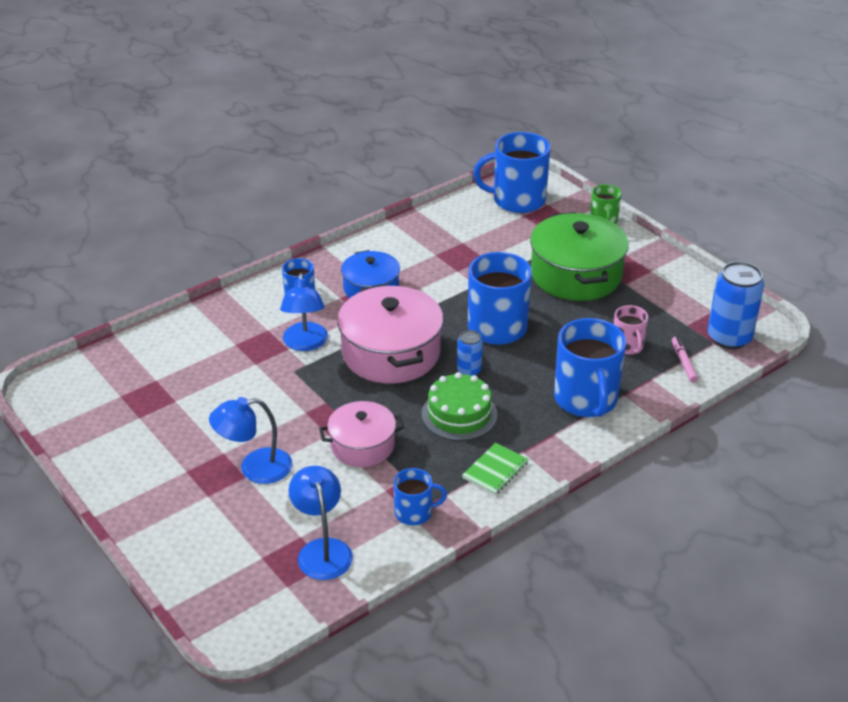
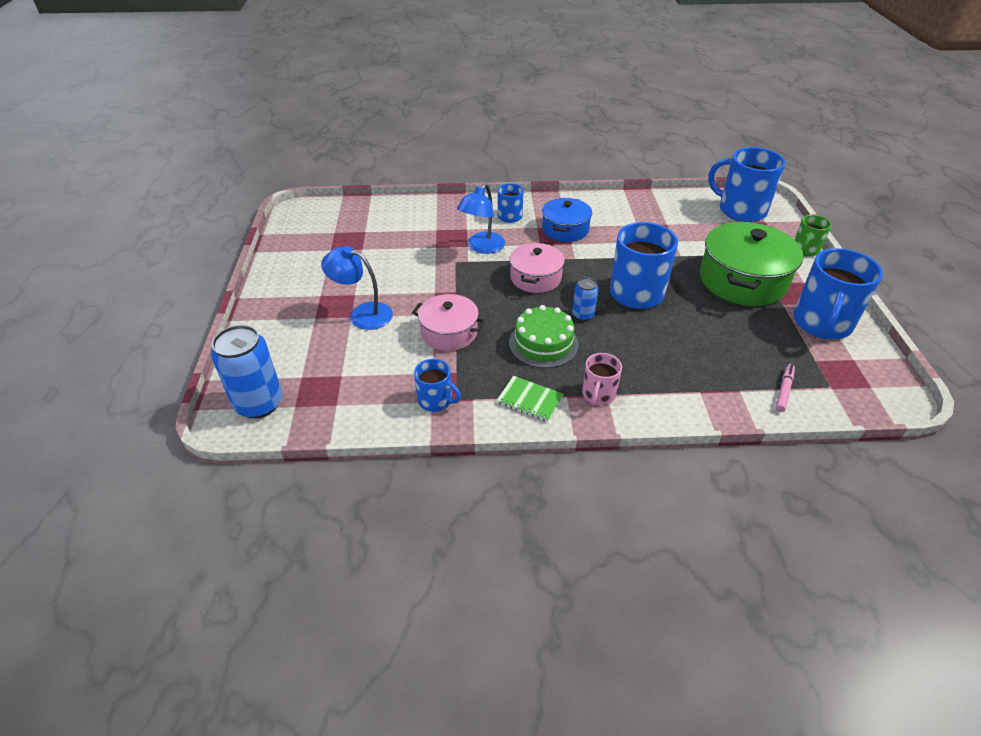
camera: 35 degrees right, 5 degrees up
blue lamp [289,466,353,580] -> none
pink pot [337,284,444,384] -> pink pot [509,242,565,293], size x0.60
green notebook [462,442,529,495] -> green notebook turned 45 degrees clockwise [497,376,563,422]
blue mug [554,318,626,417] -> blue mug moved to [793,248,883,339]
pink mug [614,305,648,355] -> pink mug moved to [582,353,622,406]
blue can [707,261,764,349] -> blue can moved to [211,325,283,419]

